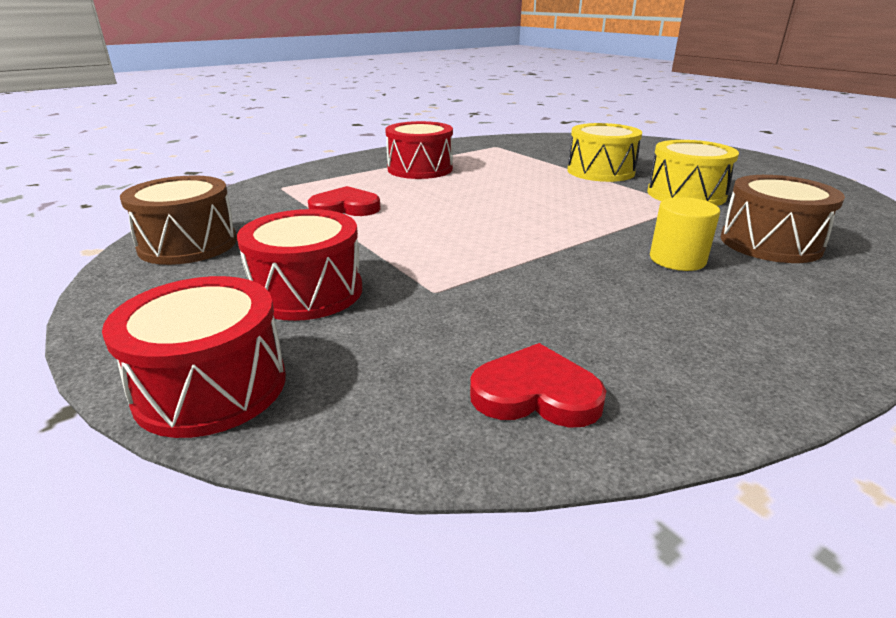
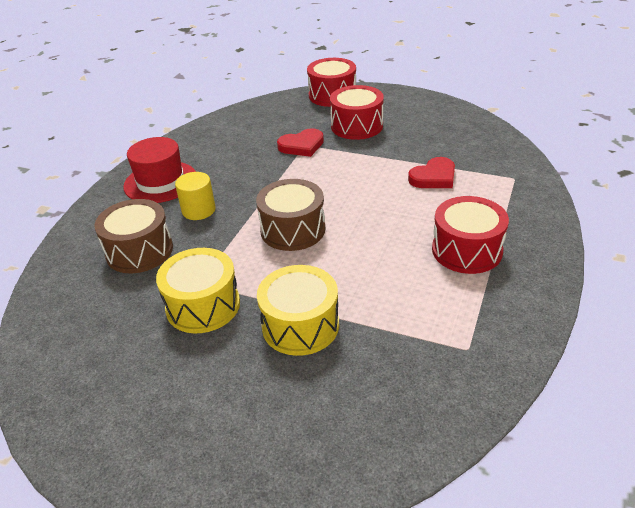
camera: 150 degrees right, 10 degrees up
brown drum [120,175,237,265] -> brown drum moved to [256,179,325,251]
red heart [470,343,606,428] -> red heart moved to [277,128,324,157]
none -> red hat [123,137,196,203]

